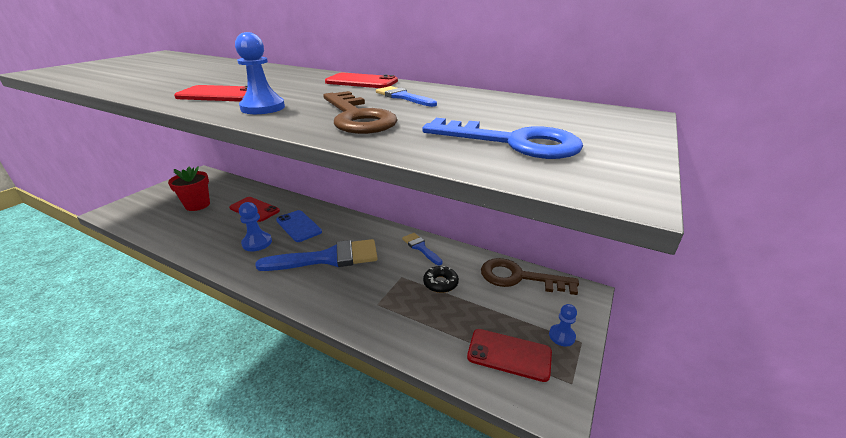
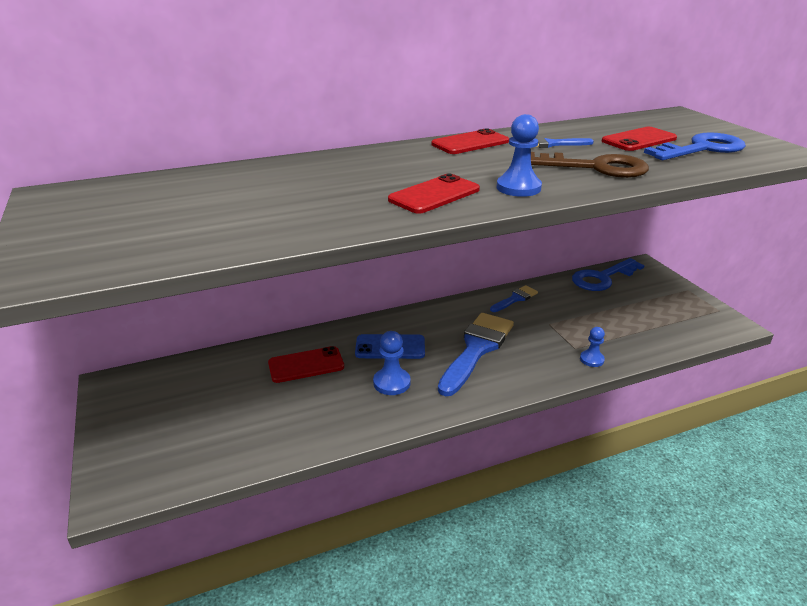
camera: 50 degrees left, 0 degrees up
red flower pot [168,166,210,211] -> none
blue brush [402,233,443,265] -> blue brush turned 135 degrees clockwise [490,285,538,312]
black donut [423,266,459,293] -> none
red phone [467,329,552,382] -> red phone moved to [602,127,677,151]
brown key [481,258,579,295] -> blue key [572,258,645,291]
blue pawn [549,304,577,347] -> blue pawn moved to [580,327,605,367]

